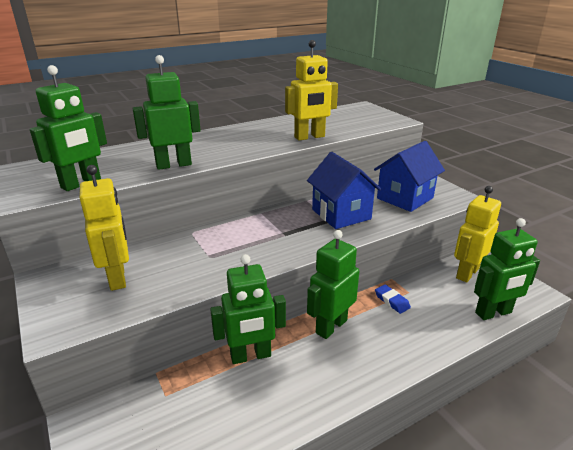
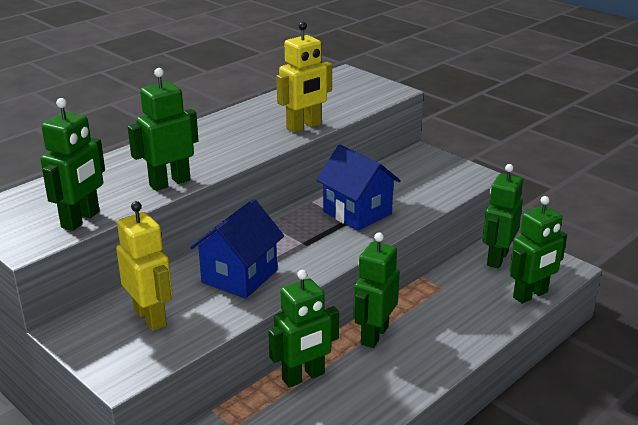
camera: 15 degrees left, 0 degrees up
blue house [374,141,445,212] -> blue house moved to [190,199,284,299]
blue eraser [375,284,411,314] -> none
yellow robot [454,186,501,282] -> green robot [482,164,523,269]

